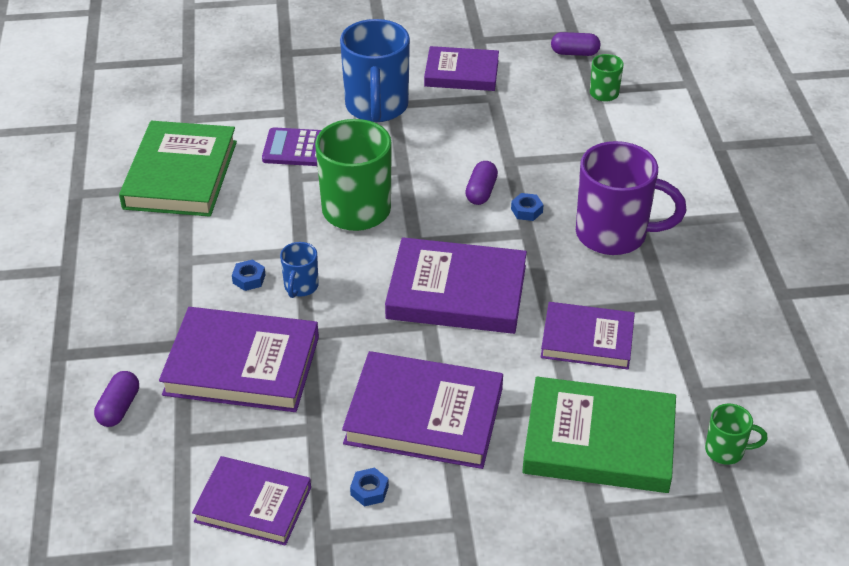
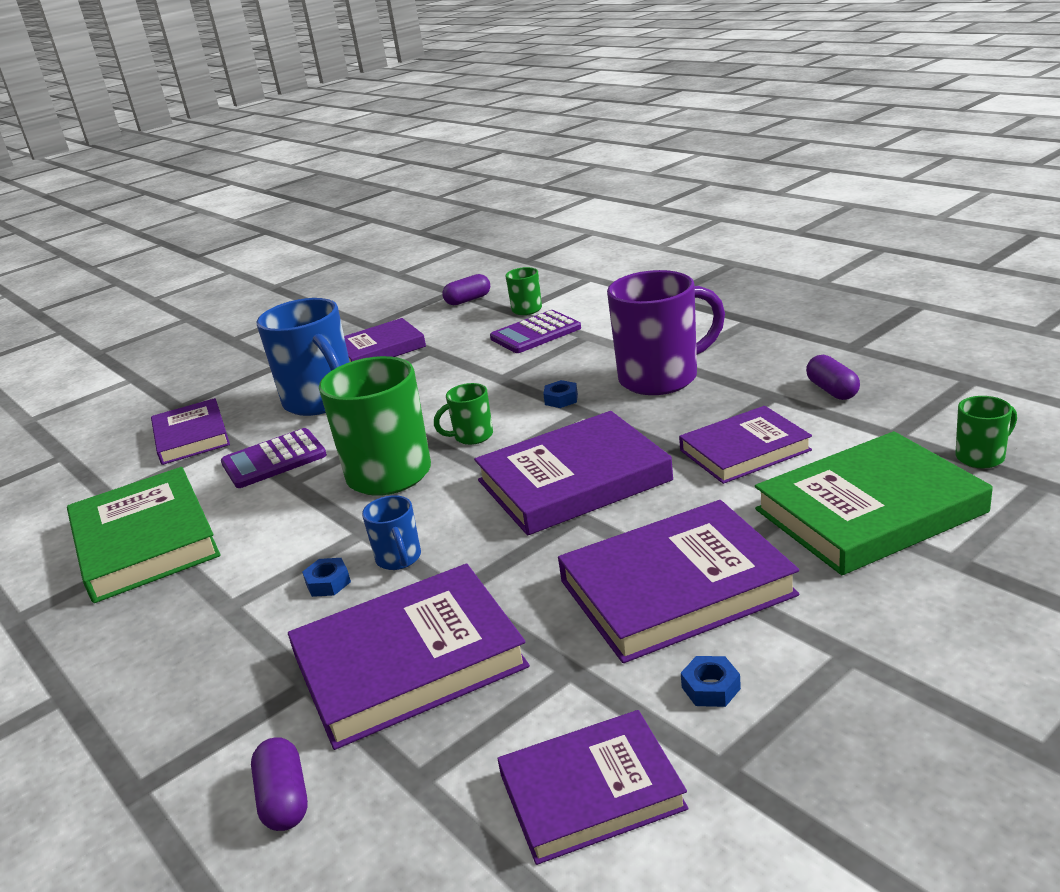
camera: 30 degrees left, 15 degrees down
purple capsule [465,161,498,205] -> purple capsule moved to [806,355,860,400]
none -> purple book [151,398,230,465]
none -> green mug [434,383,493,445]
none -> purple calculator [490,310,581,353]

